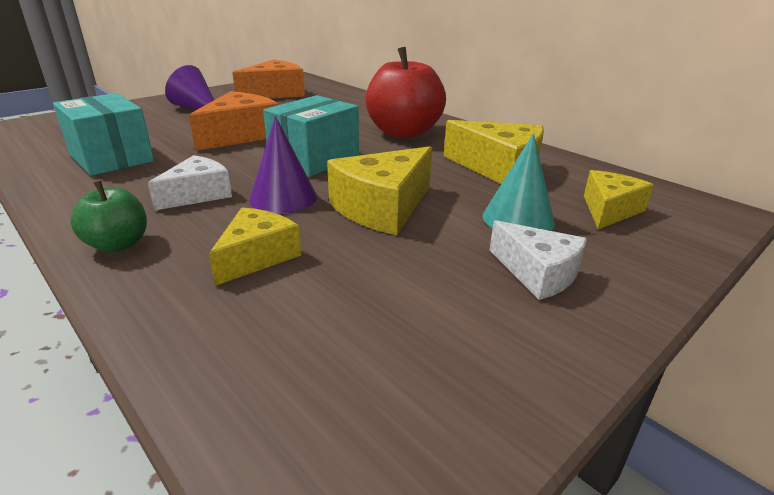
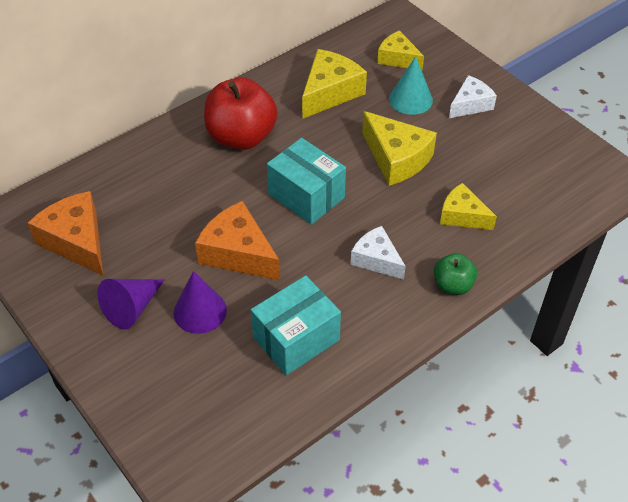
camera: 85 degrees left, 20 degrees up
purple cone [249,116,317,214] -> purple cone moved to [173,271,227,334]

